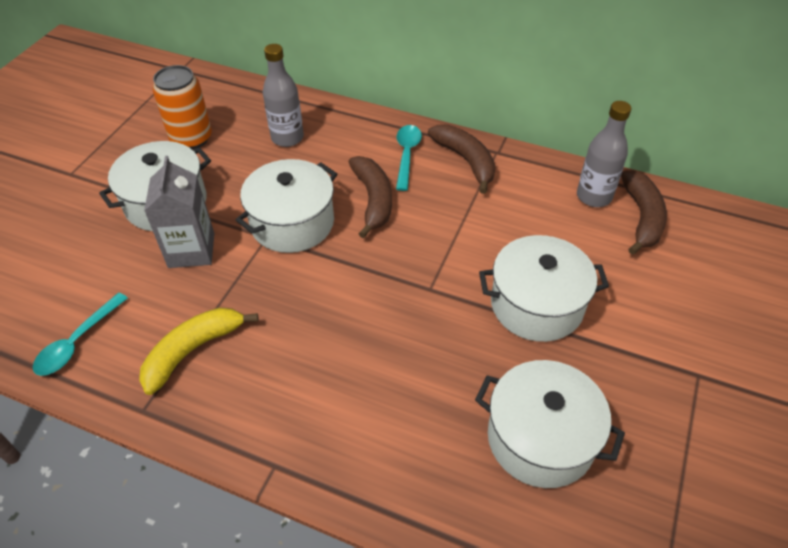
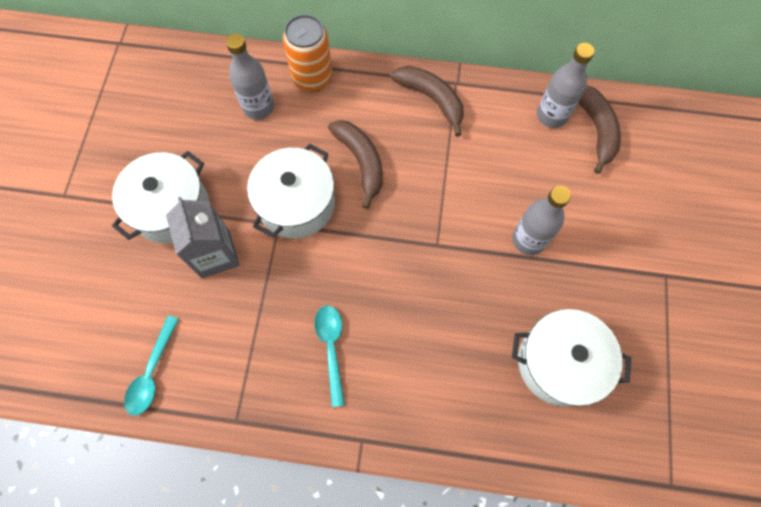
camera: 15 degrees left, 20 degrees up
yellow banana [139,308,258,395] -> none
orange can [152,65,212,149] -> orange can moved to [283,14,332,92]
turquoise spoon [396,125,422,191] -> turquoise spoon moved to [314,306,345,407]
white pot [479,235,609,342] -> grey bottle [512,186,571,255]

